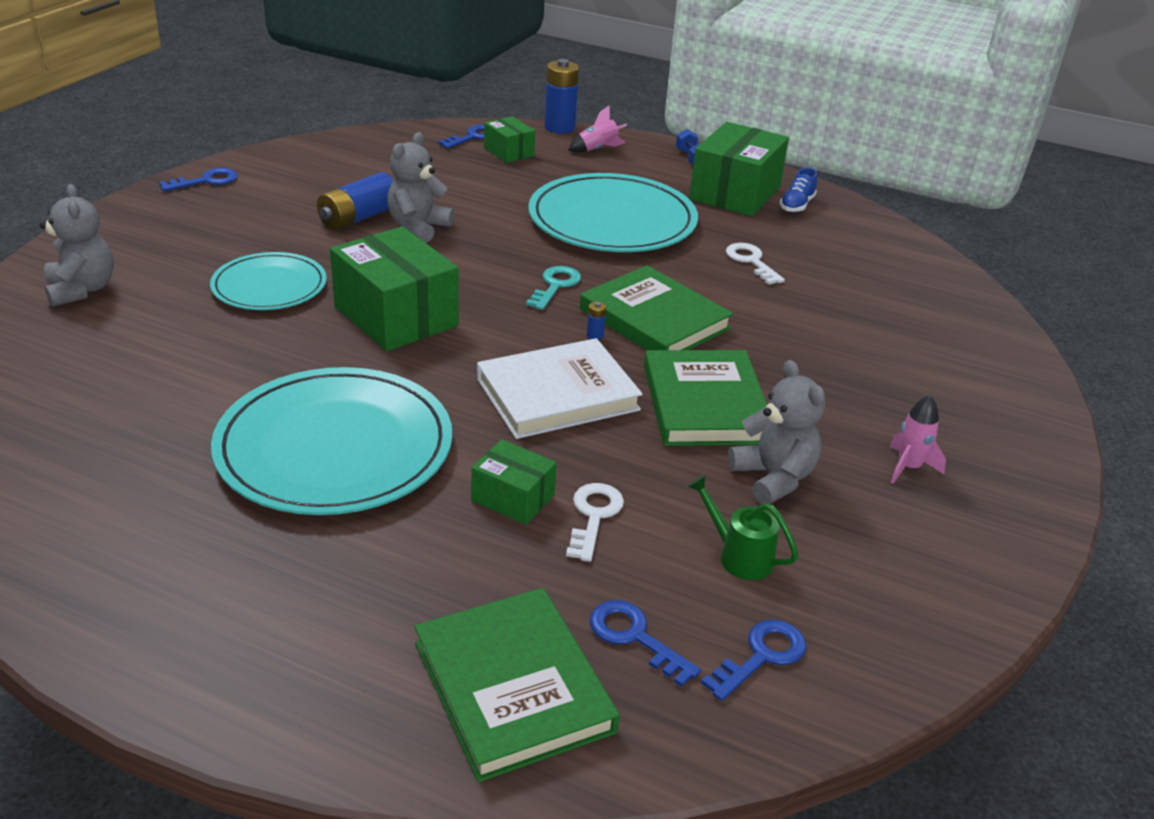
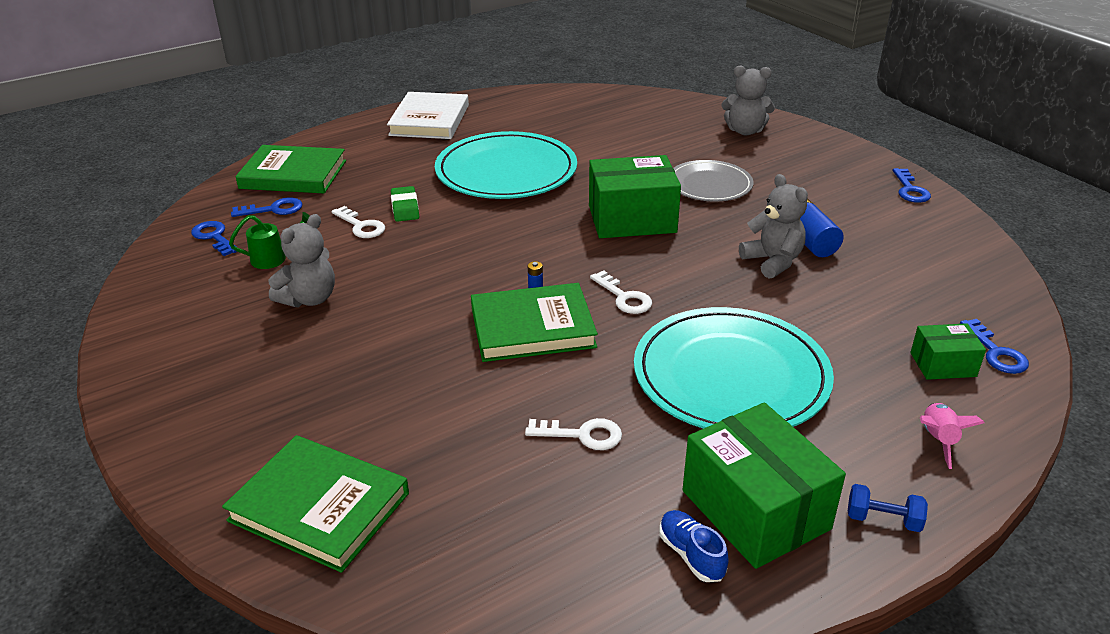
camera: 125 degrees right, 0 degrees up
turquoise plate [210,252,327,310] -> grey plate [674,160,753,201]
green box [471,439,557,525] -> green eraser [391,186,419,222]
white book [477,338,643,439] -> white book moved to [387,92,469,139]
turquoise key [526,266,581,310] -> white key [590,270,652,314]
blue battery [544,59,579,134] -> none
green book [644,350,767,446] -> green book moved to [222,435,409,573]
blue key [701,620,806,701] -> blue key turned 150 degrees clockwise [191,221,237,256]
grey teddy bear [728,360,825,504] -> grey teddy bear turned 60 degrees counterclockwise [268,214,335,307]
pink rocket [890,395,946,484] -> none

